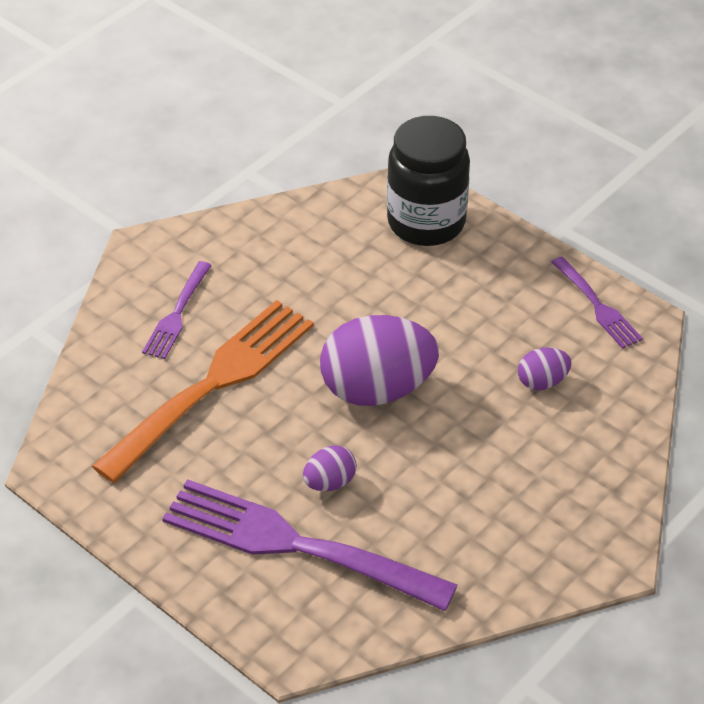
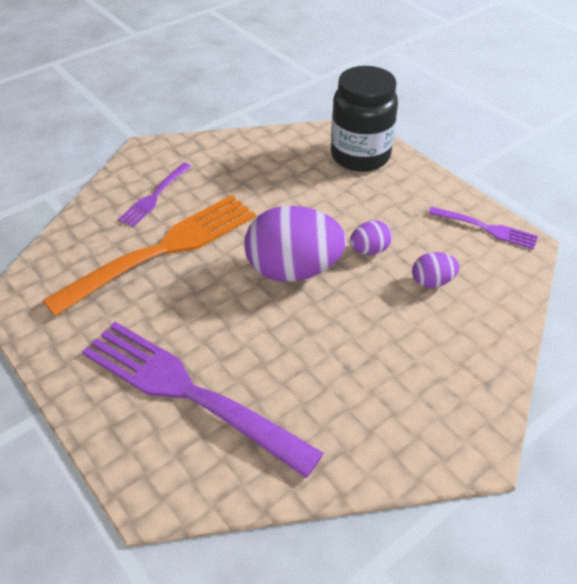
camera: 10 degrees right, 0 degrees up
purple egg [303,445,357,491] -> purple egg moved to [350,221,392,255]
purple fork [551,257,643,349] -> purple fork turned 45 degrees counterclockwise [428,207,538,249]

